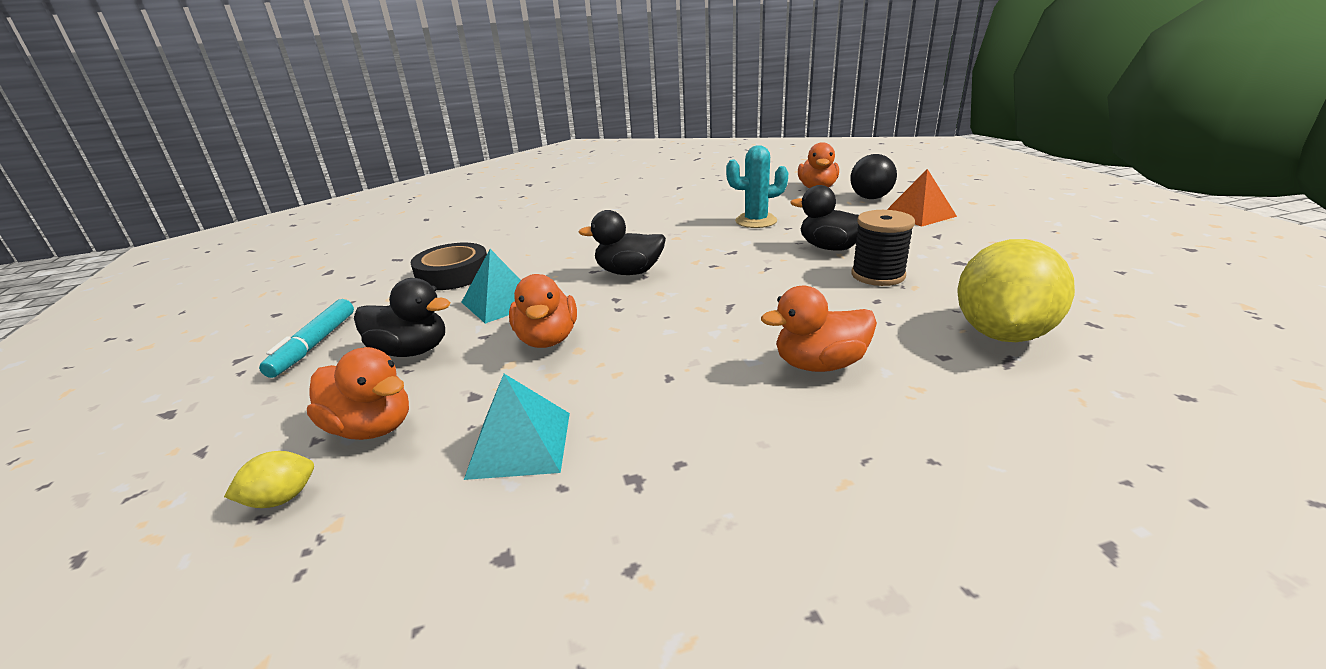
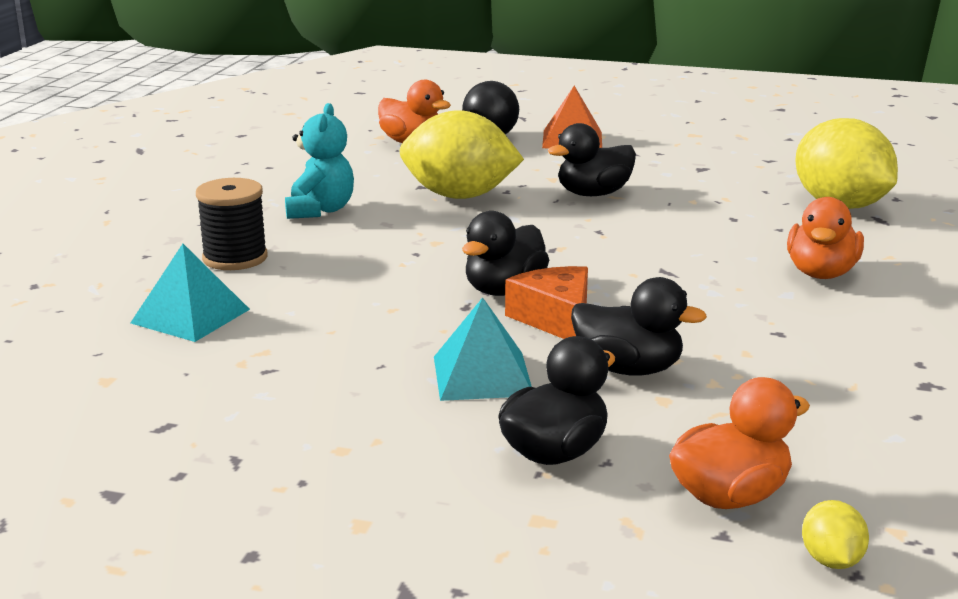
camera: 60 degrees left, 5 degrees down
turquoise marker [259,299,354,378] -> none
black tape [410,243,487,290] -> none
turquoise pyramid [464,374,570,480] -> turquoise pyramid moved to [131,244,250,342]
orange duck [509,274,577,348] -> black duck [571,277,707,376]
turquoise cactus [726,145,788,228] -> yellow lemon [400,110,524,199]
black spool [851,210,915,286] -> black spool moved to [196,178,268,270]
none -> turquoise teddy bear [285,103,354,219]
none -> orange cheese [505,266,588,339]

